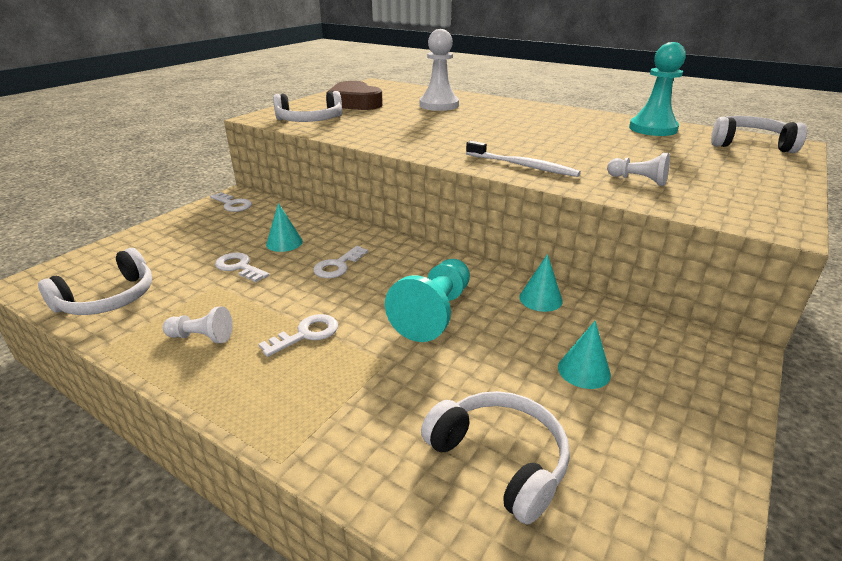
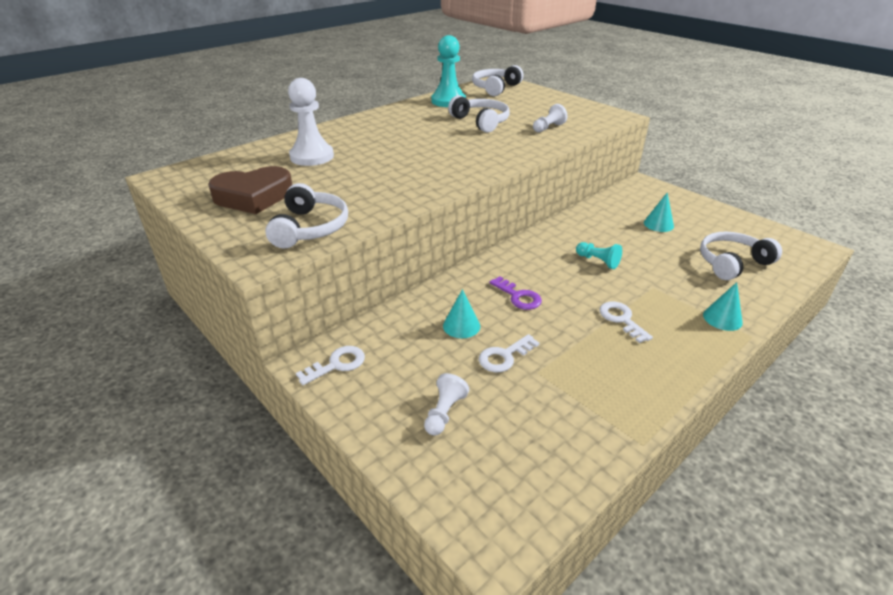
camera: 75 degrees left, 5 degrees up
white headphones [38,248,152,315] -> white headphones moved to [448,95,510,133]
white pawn [163,307,233,343] -> white pawn moved to [424,373,469,436]
white key [313,246,368,278] -> purple key [490,276,542,310]
turquoise pawn [385,259,470,342] -> turquoise pawn [576,242,622,269], size x0.54
white toothbrush [466,141,581,177] -> none
turquoise cone [519,254,563,312] -> turquoise cone moved to [703,282,743,331]

